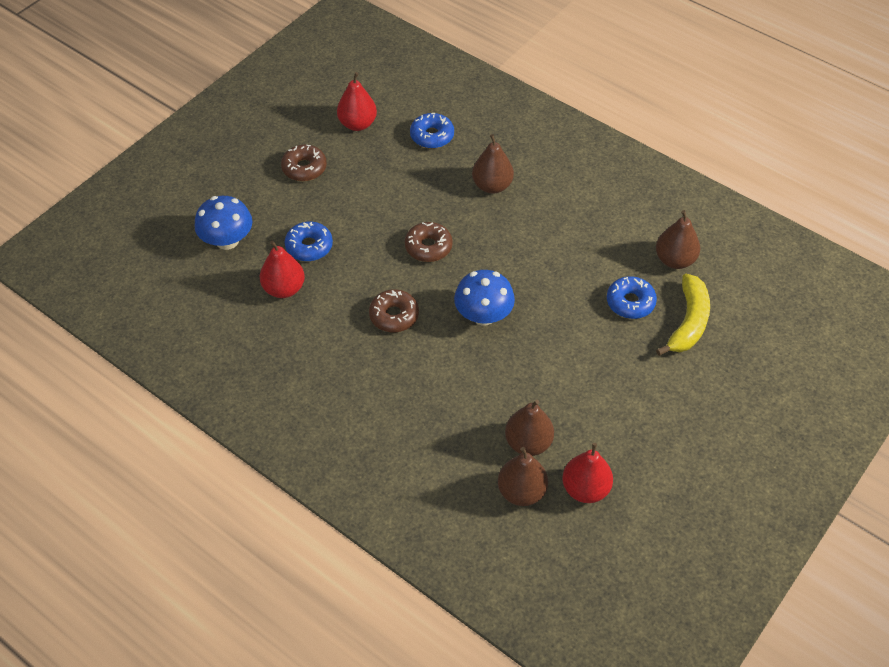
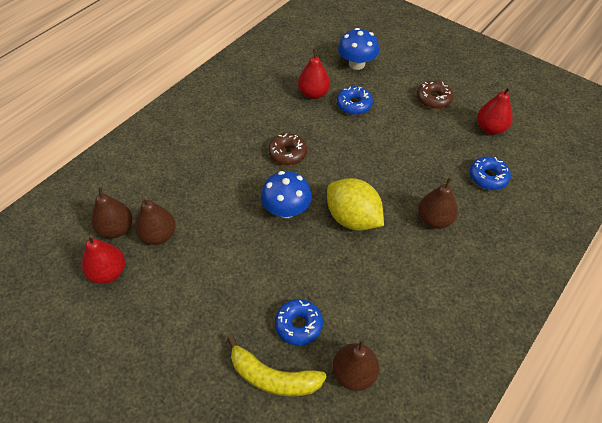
camera: 90 degrees right, 0 degrees up
brown donut [405,222,453,262] -> none
none -> yellow lemon [327,178,384,231]

